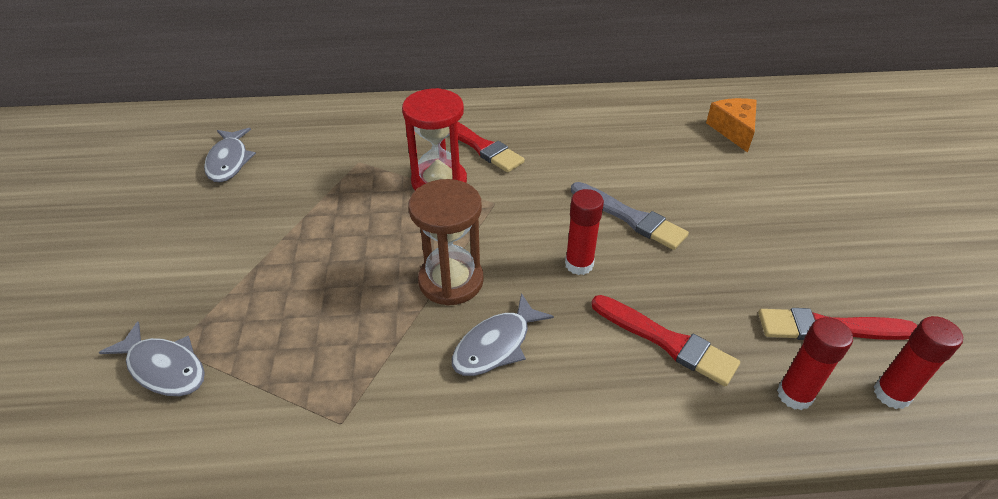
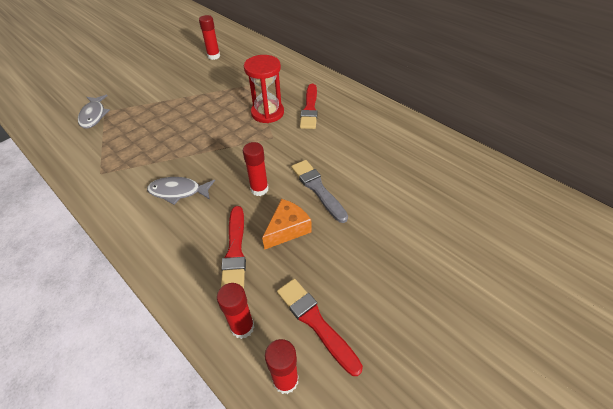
camera: 50 degrees right, 5 degrees up
grey fish [204,128,256,182] -> red glue stick [199,15,220,60]
brown hourglass [408,179,484,306] -> none
grey brush [571,182,689,250] -> grey brush turned 150 degrees clockwise [291,160,348,223]
orange cheese [706,98,757,153] -> orange cheese moved to [262,199,312,250]

